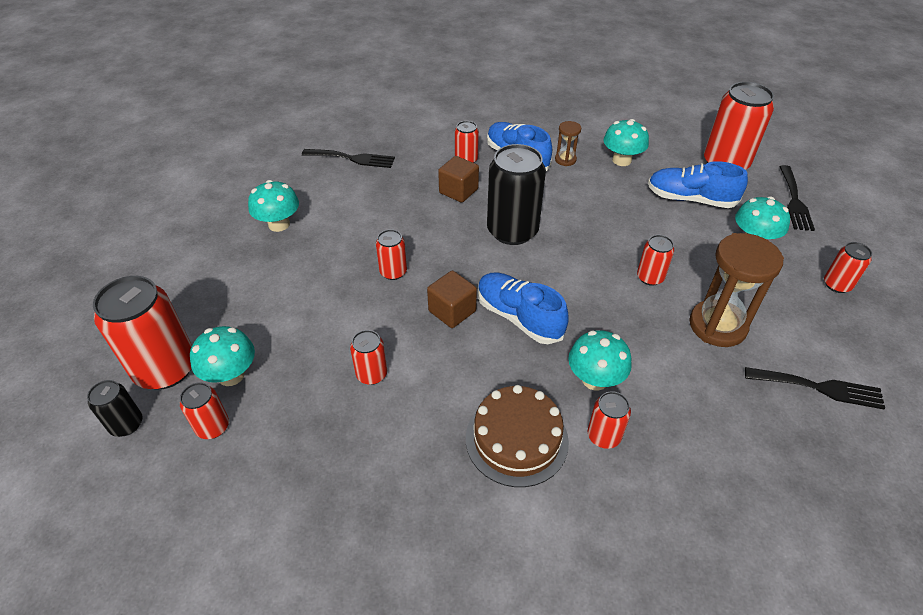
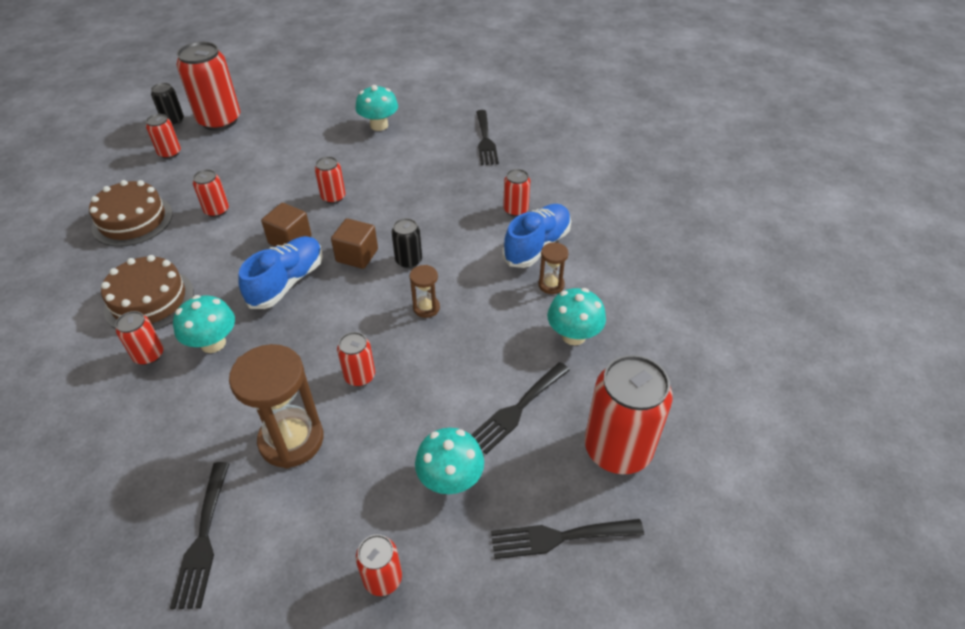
camera: 75 degrees right, 0 degrees up
turquoise mushroom [190,326,255,386] -> none
brown cube [438,156,479,203] -> brown cube moved to [331,219,378,269]
black can [487,144,546,245] -> black can [392,218,422,268], size x0.50
blue shoe [648,161,748,208] -> black fork [471,362,570,454]
none -> brown cake [89,180,173,247]
none -> brown hourglass [410,265,440,318]

